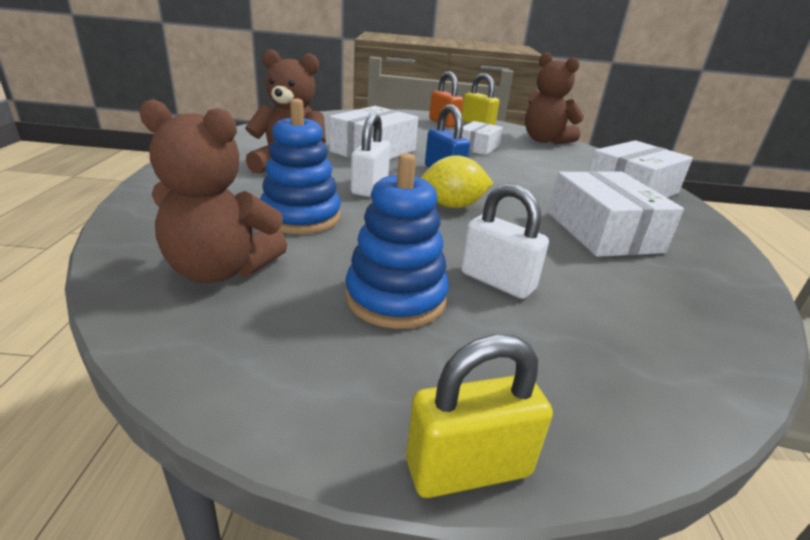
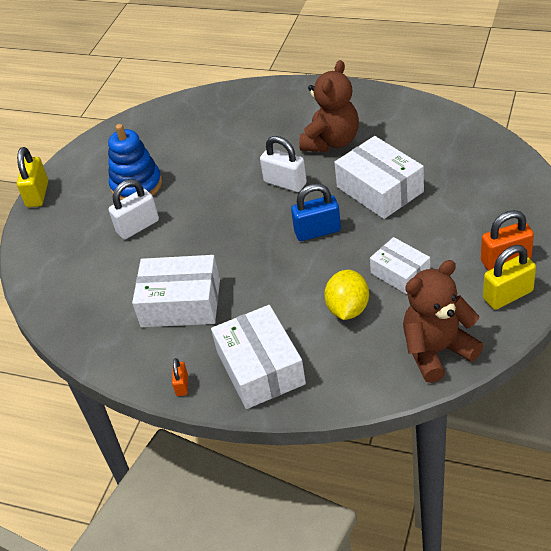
camera: 115 degrees right, 15 degrees up
brown teddy bear [139,99,287,283] -> none
blue stacking toy [260,98,341,234] -> none
yellow lemon [421,155,493,208] -> yellow lemon moved to [324,270,369,320]
none -> orange padlock [172,358,188,396]

